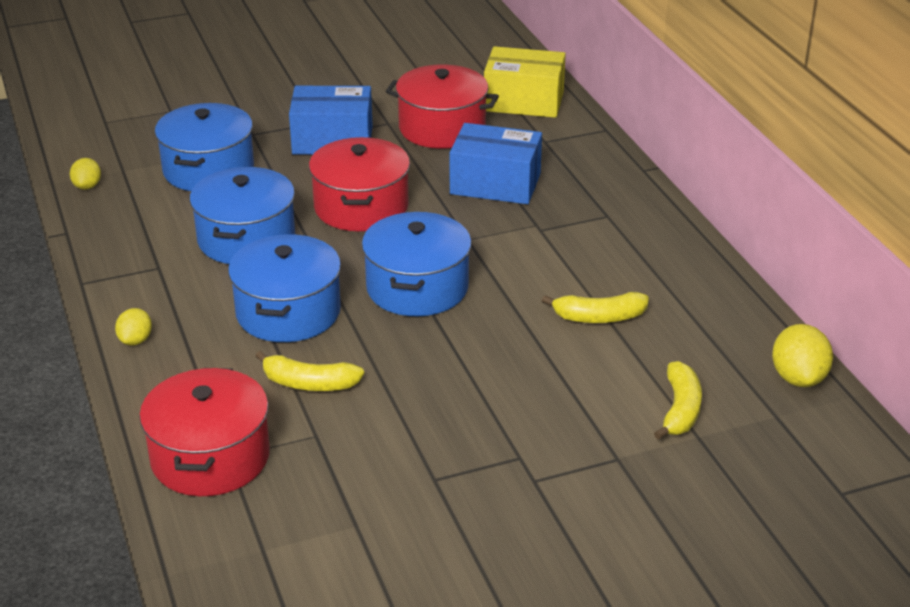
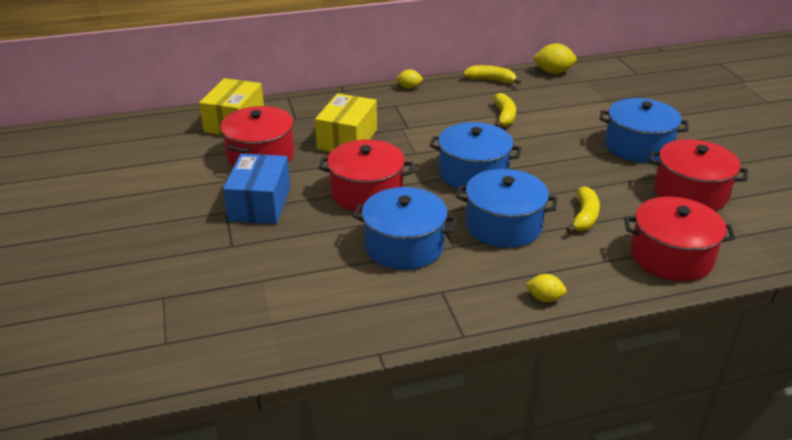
camera: 85 degrees left, 0 degrees up
yellow lemon [70,158,101,190] -> yellow lemon moved to [395,69,423,89]
blue pot [155,103,254,191] -> blue pot moved to [600,98,688,163]
blue box [450,123,542,204] -> yellow box [315,93,377,152]
yellow banana [654,361,702,440] -> yellow banana moved to [463,65,521,84]
none -> red pot [649,139,748,211]

